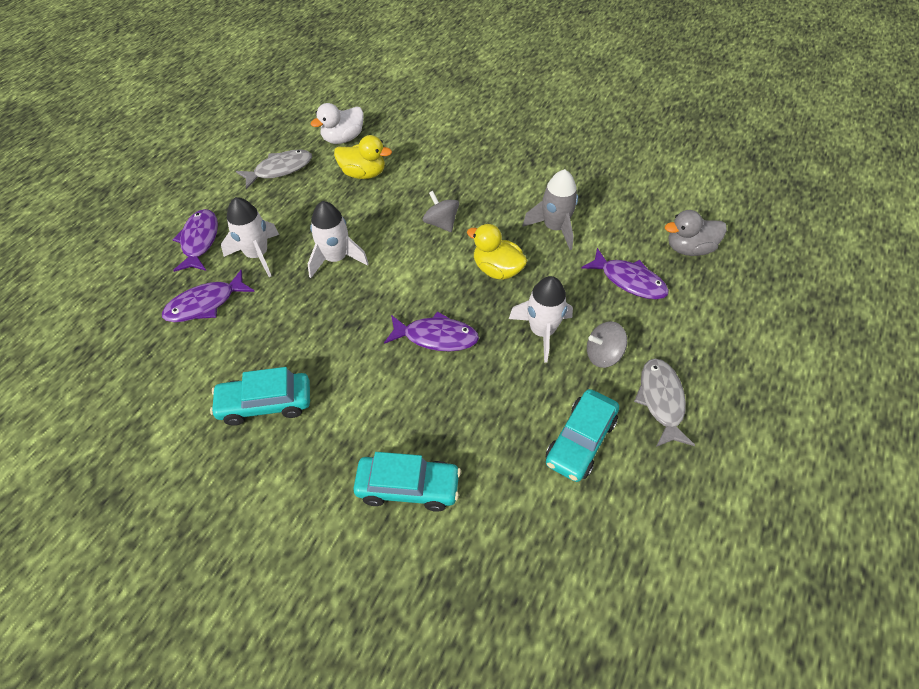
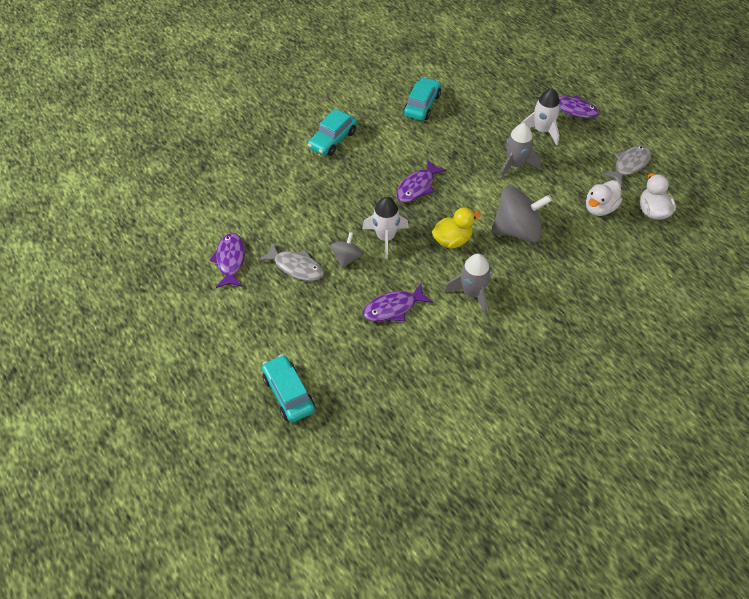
camera: 120 degrees right, 0 degrees up
purple fish [162,270,255,322] -> purple fish moved to [210,233,245,288]
grey fish [236,150,312,189] -> grey fish turned 135 degrees counterclockwise [602,145,652,186]
white rocket [308,201,369,278] -> grey rocket [500,123,541,179]
yellow duck [334,135,392,179] -> white duck [586,180,622,216]
grey spinning top [423,191,459,232] -> grey spinning top [492,186,553,243], size x1.89
turquoise car [546,389,619,482] -> turquoise car moved to [262,355,315,423]
grey duck [665,210,727,256] -> none

